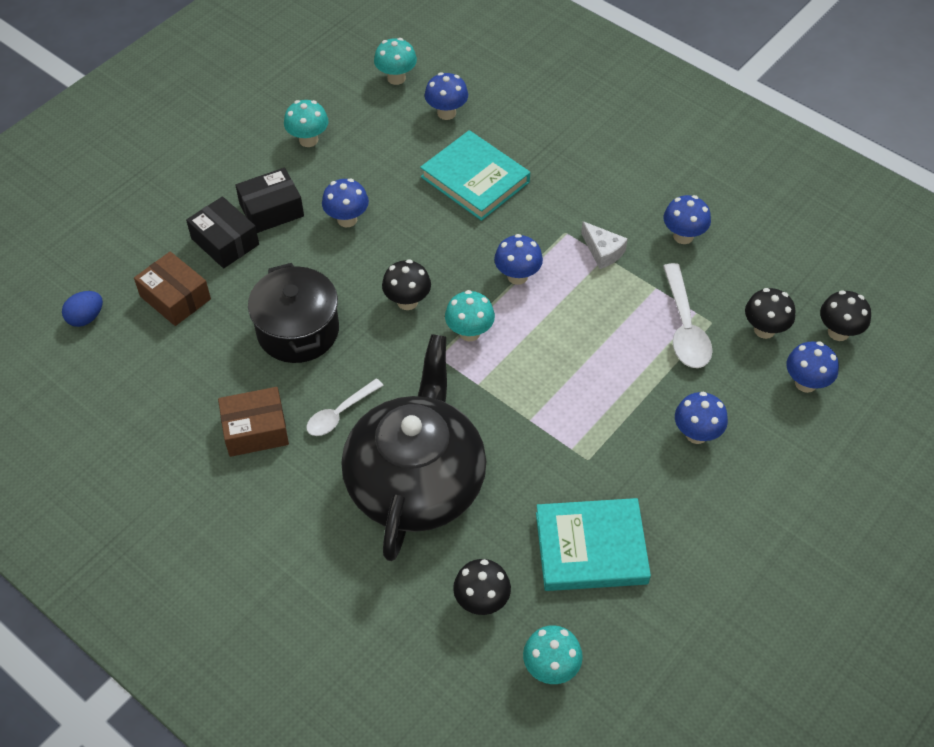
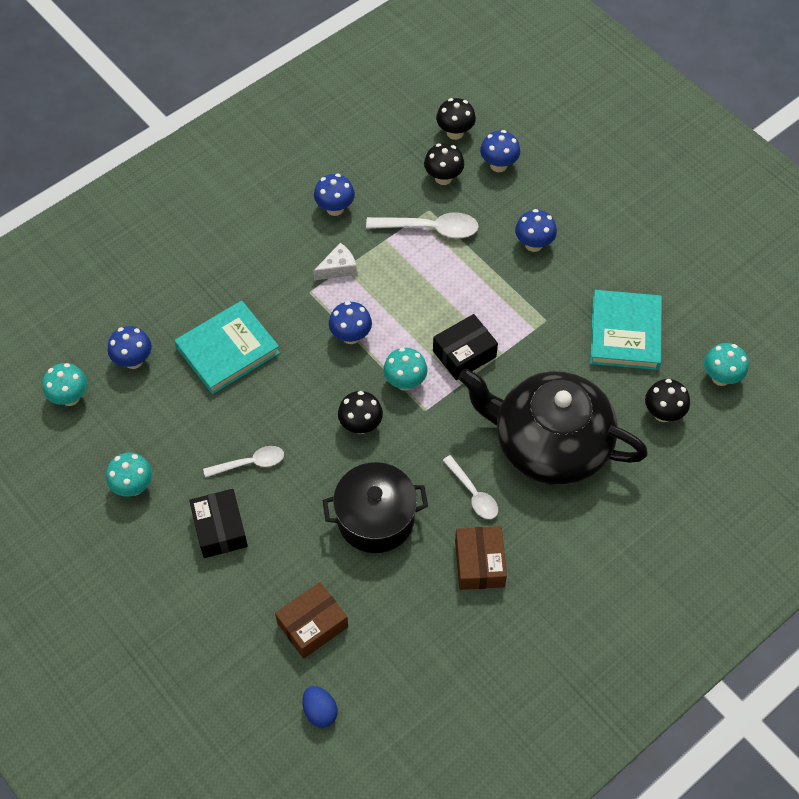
camera: 80 degrees left, 5 degrees up
black box [186,196,259,268] -> black box moved to [433,314,498,380]
blue mushroom [322,178,369,228] -> white spoon [203,446,284,478]

